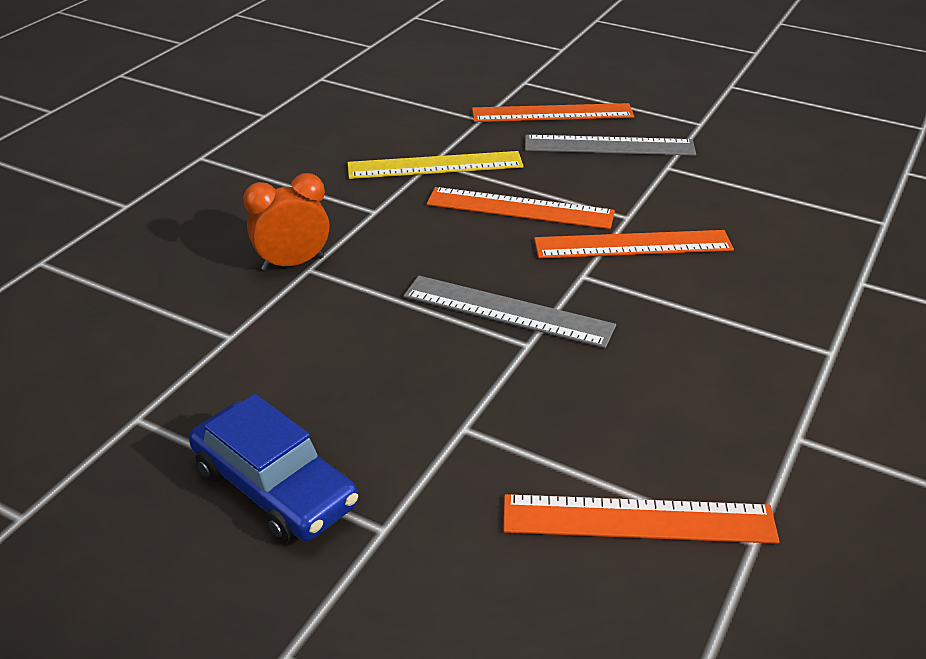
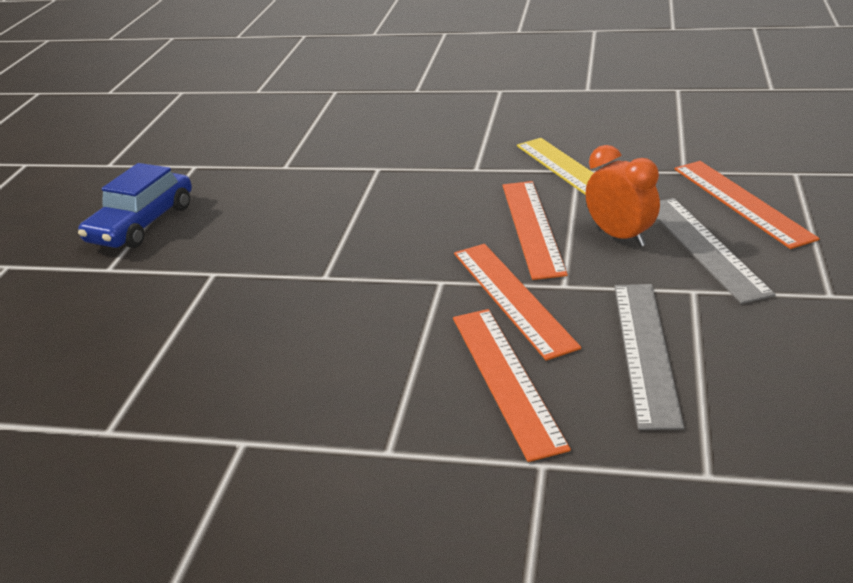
camera: 75 degrees right, 5 degrees down
orange clock [243,173,329,271] -> orange clock moved to [585,145,660,247]
grey ruler [404,276,616,348] -> grey ruler moved to [614,284,684,430]
orange ruler [503,494,780,544] -> orange ruler moved to [453,309,571,462]

